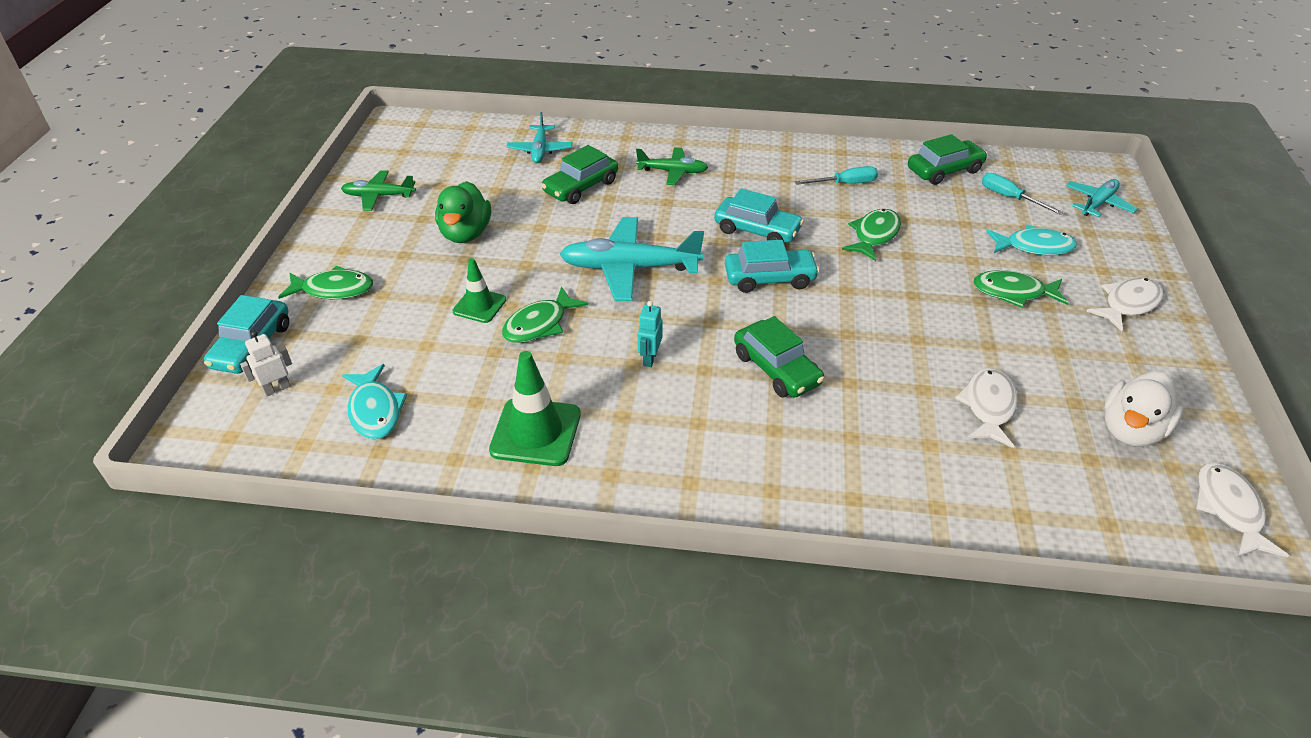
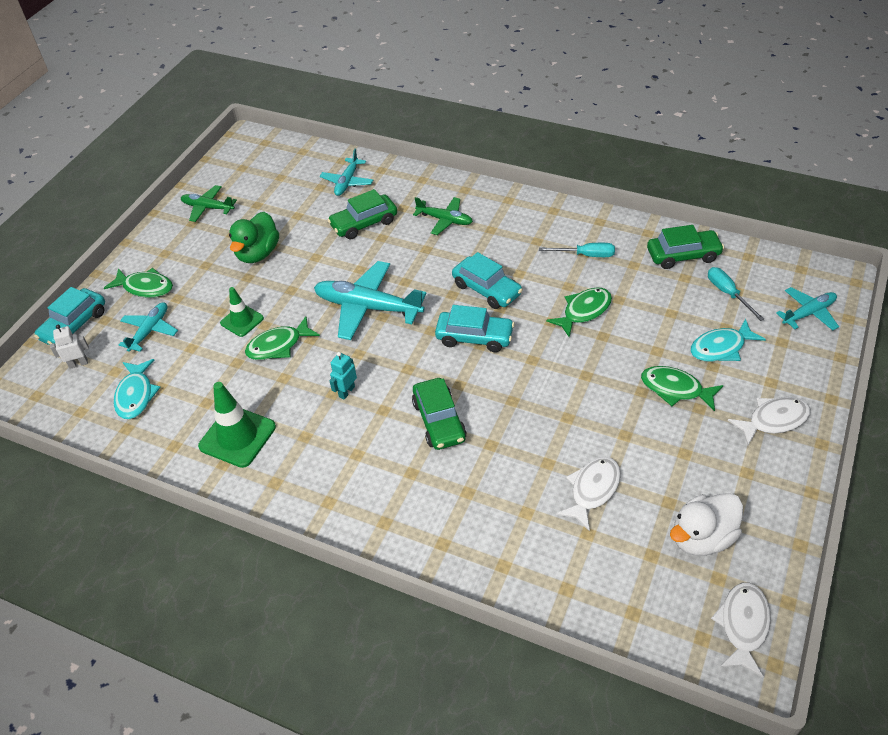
camera: 20 degrees right, 5 degrees up
turquoise fish [986,225,1077,255] -> turquoise fish turned 135 degrees clockwise [690,319,766,362]
none -> turquoise plane [119,302,178,352]

